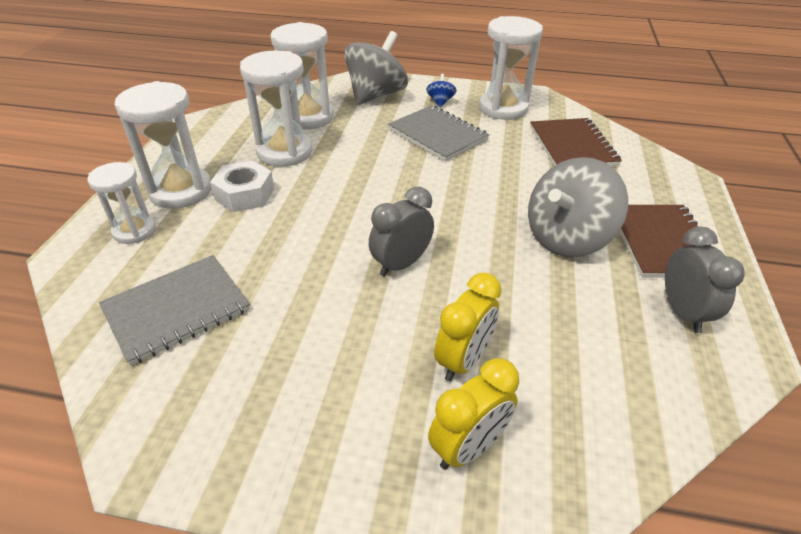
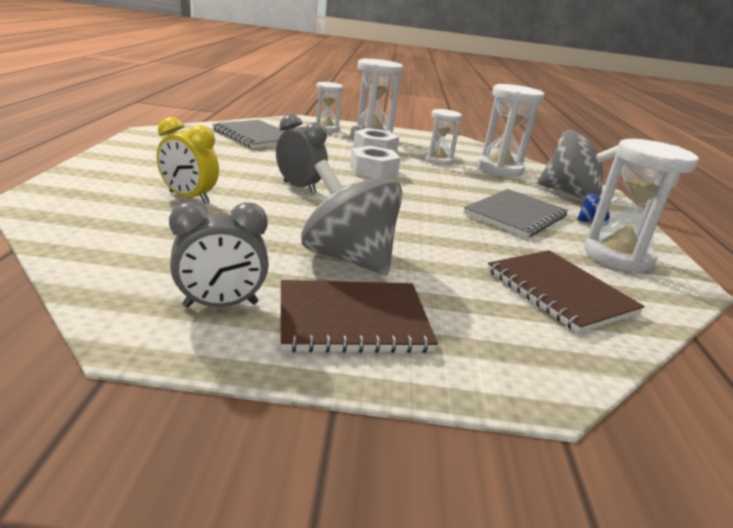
camera: 80 degrees right, 15 degrees down
white hourglass [240,50,313,167] -> white hourglass [424,109,462,165], size x0.62
yellow clock [428,358,519,470] -> none
brown notebook [530,118,622,166] -> brown notebook turned 75 degrees clockwise [487,250,645,333]
none -> white nut [350,146,400,179]

